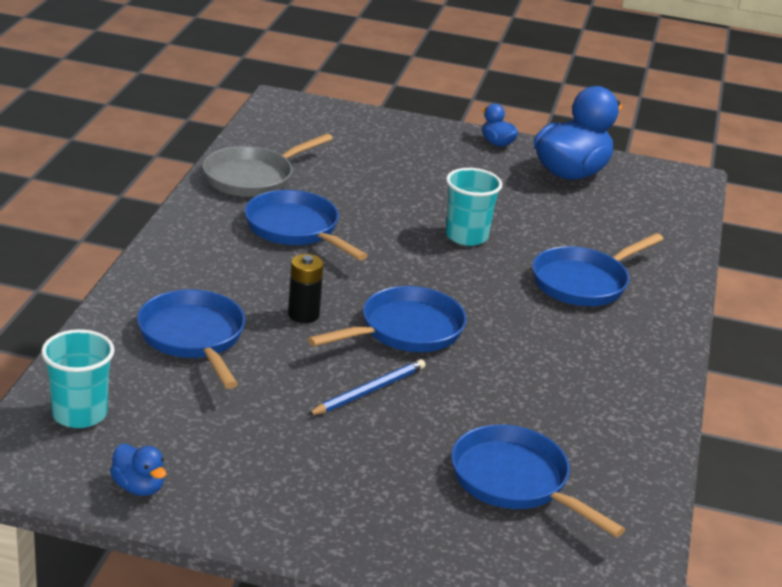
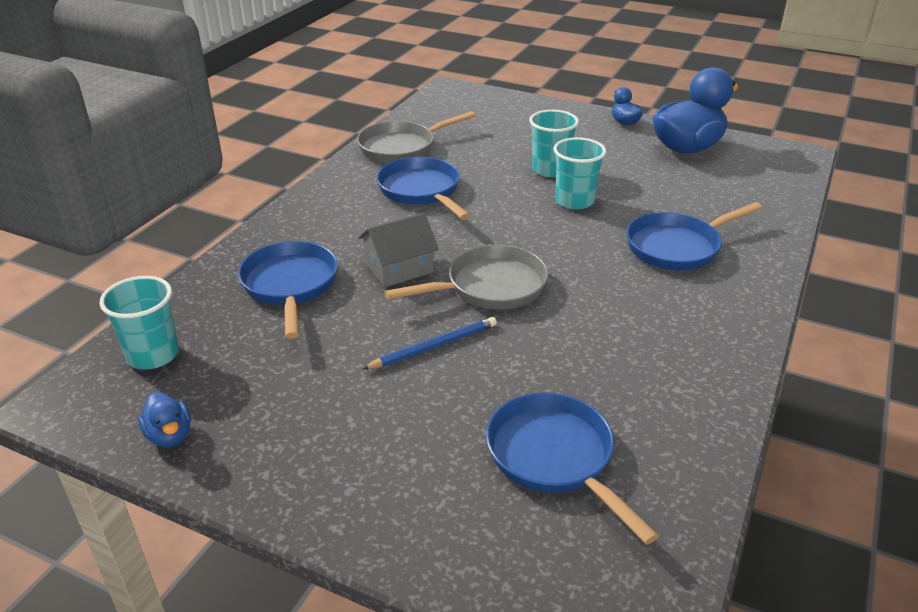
camera: 15 degrees right, 5 degrees up
black battery [288,254,324,323] -> grey house [358,213,439,287]
blue pan [308,286,467,352] -> grey pan [385,245,548,309]
none -> turquoise cup [529,110,579,177]

